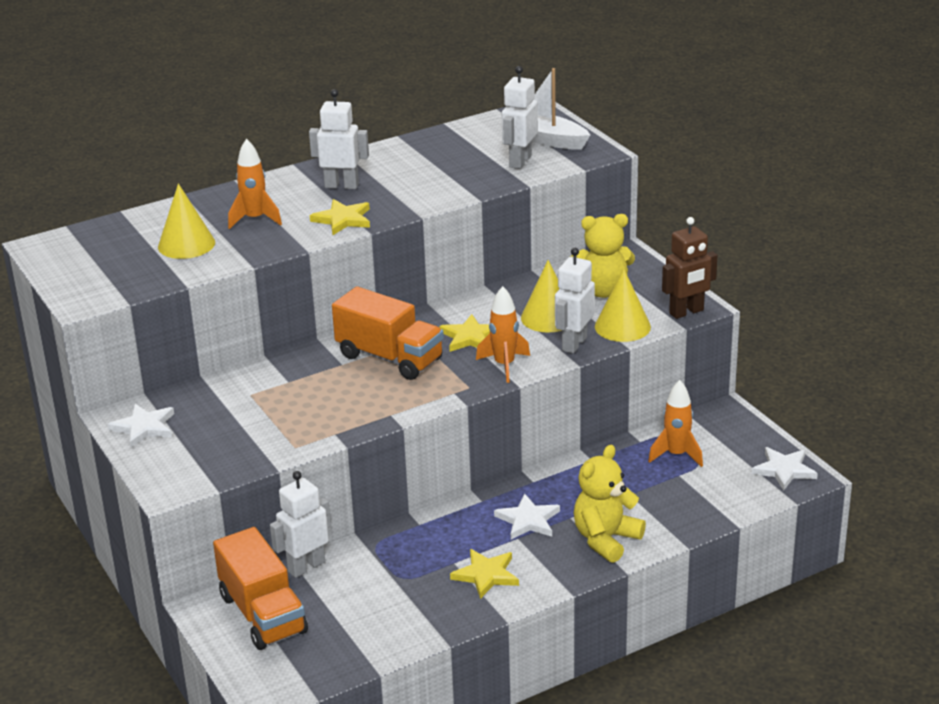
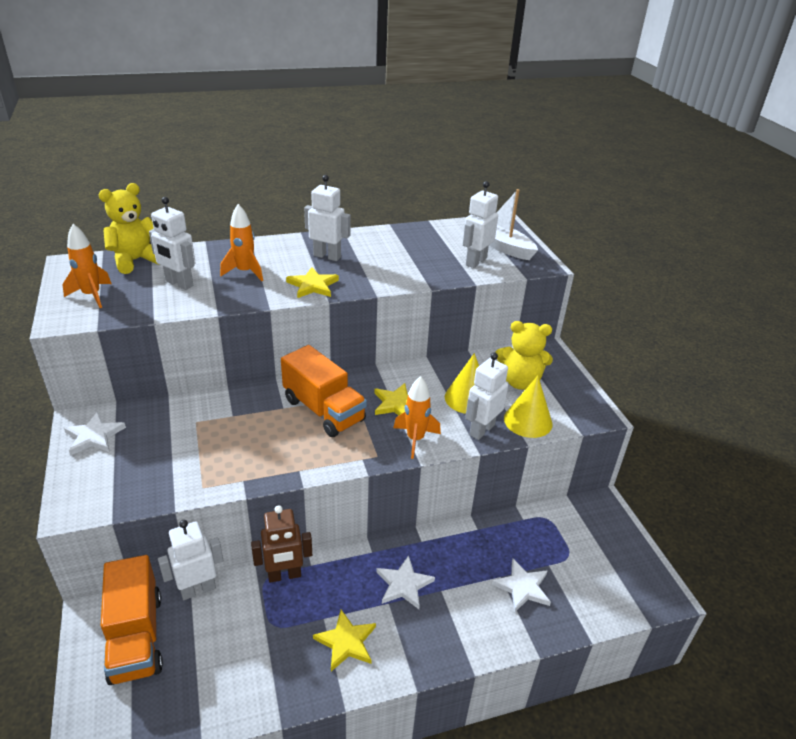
camera: 10 degrees right, 5 degrees up
yellow cone [158,183,215,259] -> white robot [149,197,195,290]
yellow teddy bear [574,445,646,563] -> yellow teddy bear moved to [98,183,160,274]
orange rocket [648,380,703,467] -> orange rocket moved to [62,224,112,308]
brown robot [662,217,717,319] -> brown robot moved to [251,505,312,583]
white star [751,447,818,491] -> white star moved to [492,559,551,612]

